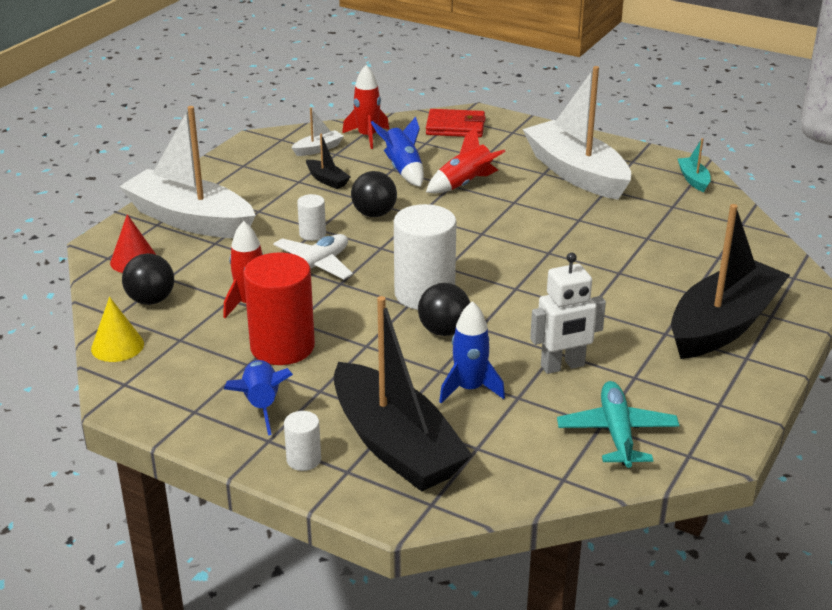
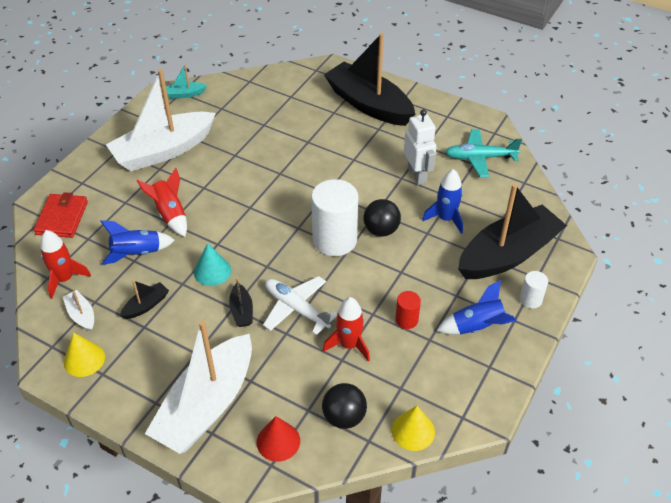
camera: 90 degrees left, 15 degrees up
red cylinder [243,252,315,365] -> red cylinder [395,291,421,329], size x0.48
white cylinder [297,194,326,241] -> black boat [229,278,253,327]
black ball [351,171,397,217] -> turquoise cone [194,243,231,286]
none -> yellow cone [64,332,105,377]

